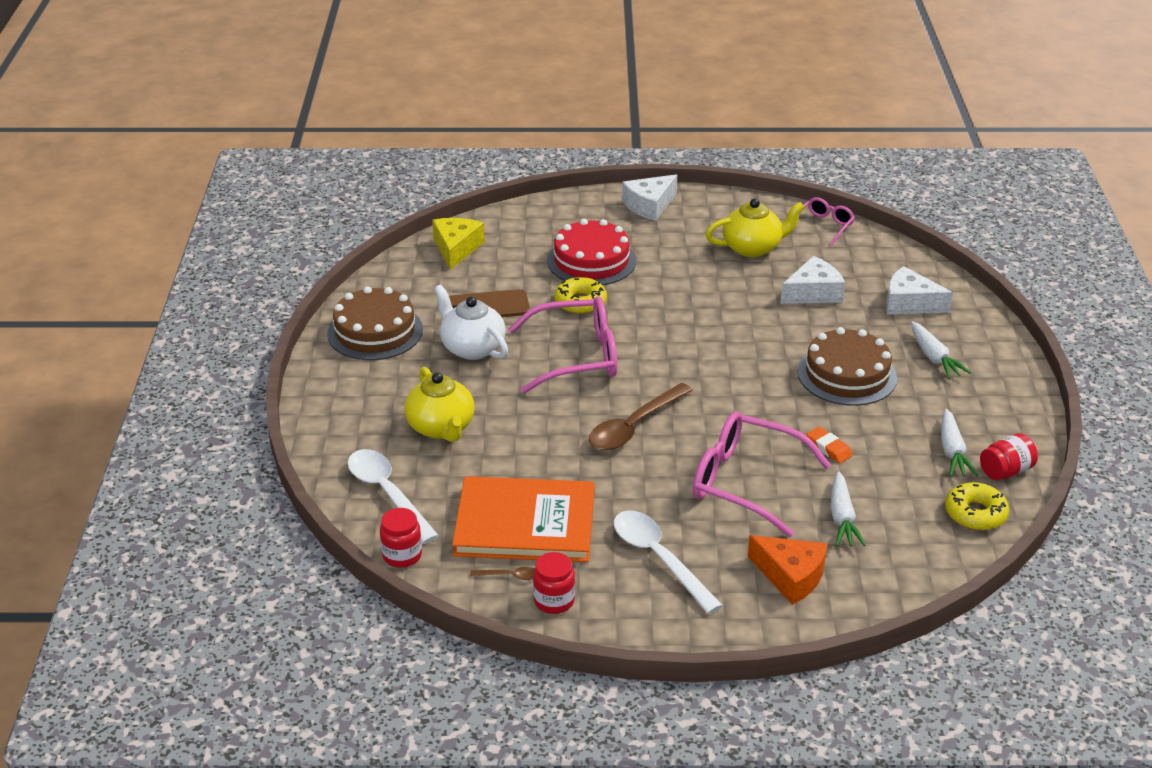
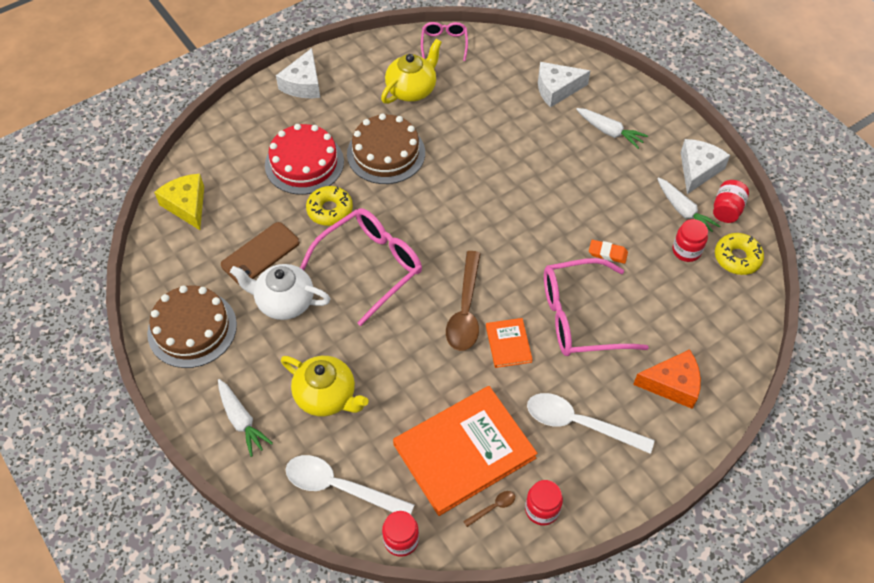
camera: 35 degrees left, 20 degrees up
white cheese [781,256,845,304] -> white cheese moved to [681,139,730,194]
brown cake [798,327,897,406] -> brown cake moved to [347,114,425,184]
white carrot [830,471,866,546] -> white carrot moved to [218,379,273,457]
none -> orange book [486,318,533,368]
none -> red jar [673,219,708,262]

